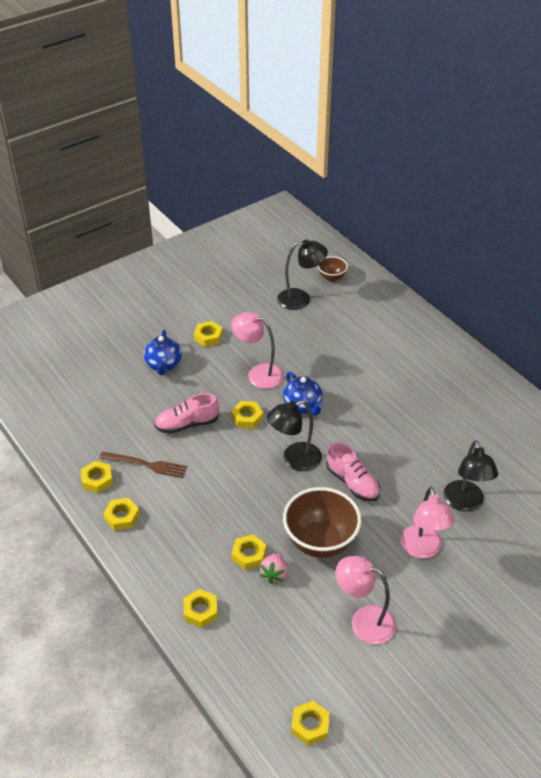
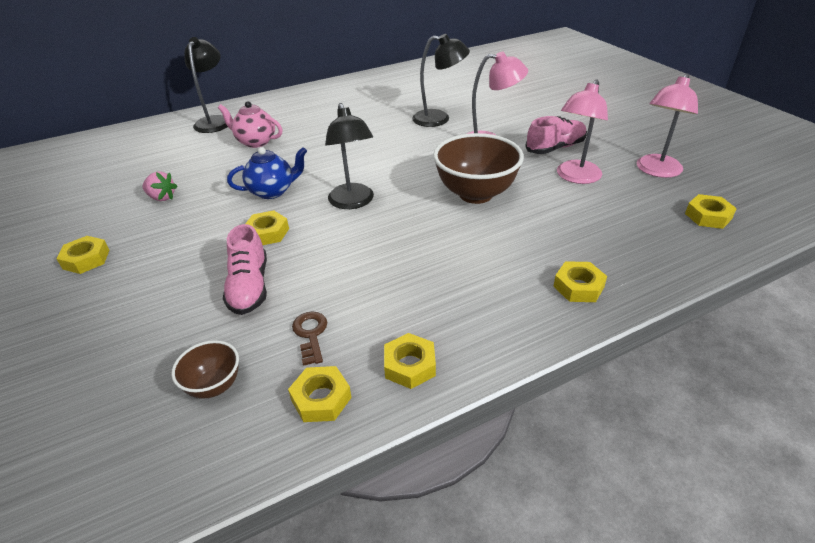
camera: 80 degrees left, 5 degrees down
brown fork [100,452,187,478] -> brown key [292,311,327,366]
blue teapot [144,330,182,375] -> none
pink lamp [231,312,284,389] -> pink lamp moved to [637,73,698,178]
yellow nut [231,535,266,570] -> none
pink strawberry [259,553,287,584] -> pink strawberry moved to [142,171,177,201]
black lamp [277,240,328,310] -> black lamp moved to [184,37,228,133]
brown bowl [318,256,348,282] -> brown bowl moved to [171,340,239,399]
pink shoe [326,442,380,501] -> pink shoe moved to [525,116,587,154]
none -> pink teapot [218,101,282,148]

